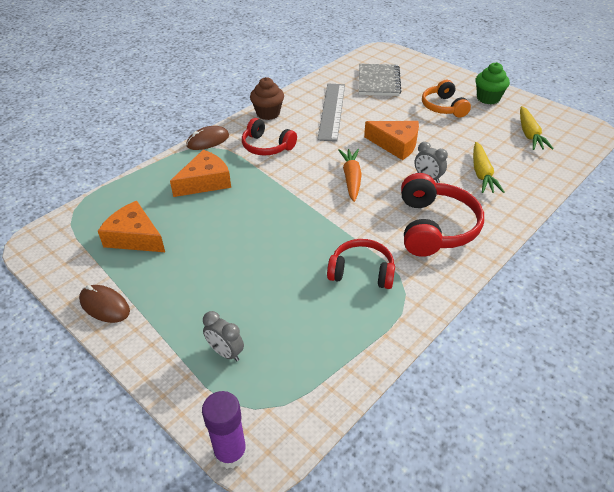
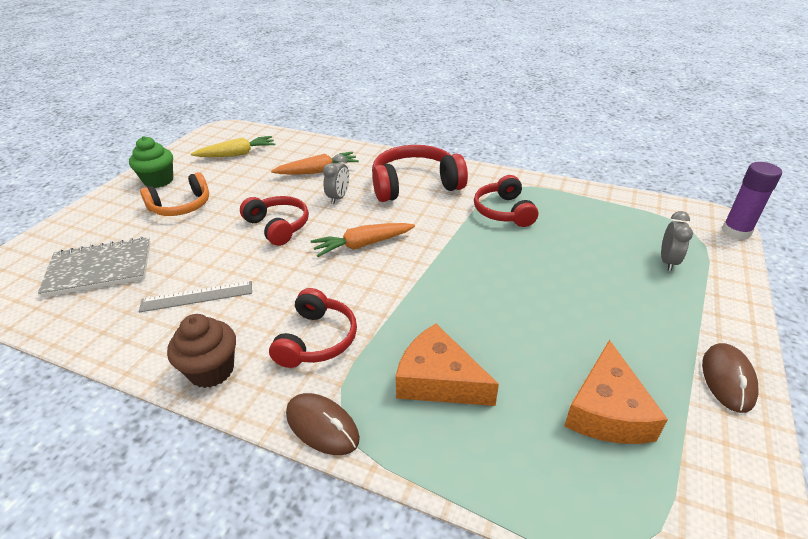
camera: 110 degrees left, 5 degrees down
grey ruler [317,84,345,142] -> grey ruler [139,281,252,312], size x0.62
orange cheese [364,121,419,160] -> red headphones [240,196,309,246]
yellow carrot [473,142,505,193] -> orange carrot [271,152,359,175]

